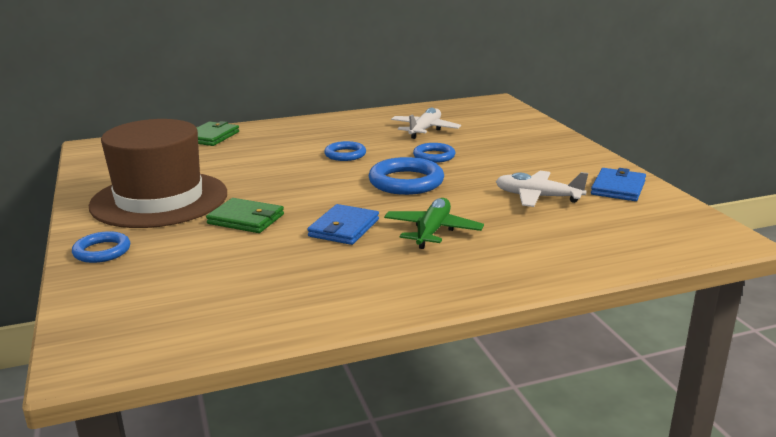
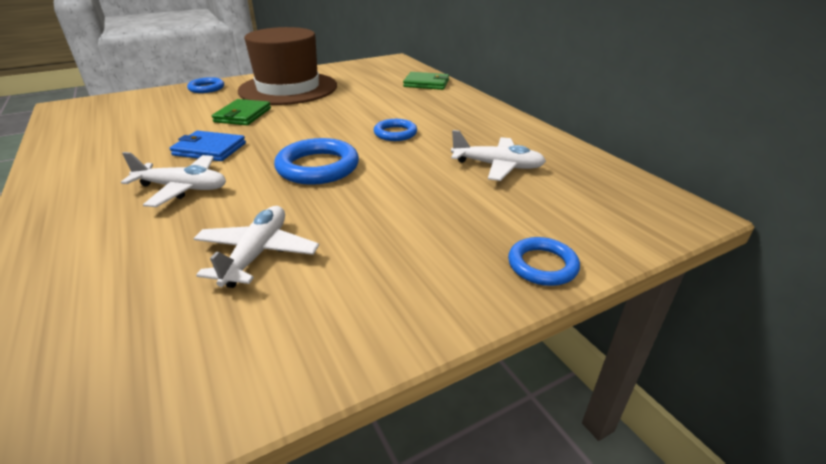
camera: 80 degrees right, 10 degrees up
green plane [384,198,484,249] -> white plane [121,152,226,207]
blue ring [413,143,455,163] -> blue ring moved to [508,237,580,286]
blue wallet [591,168,646,201] -> none

